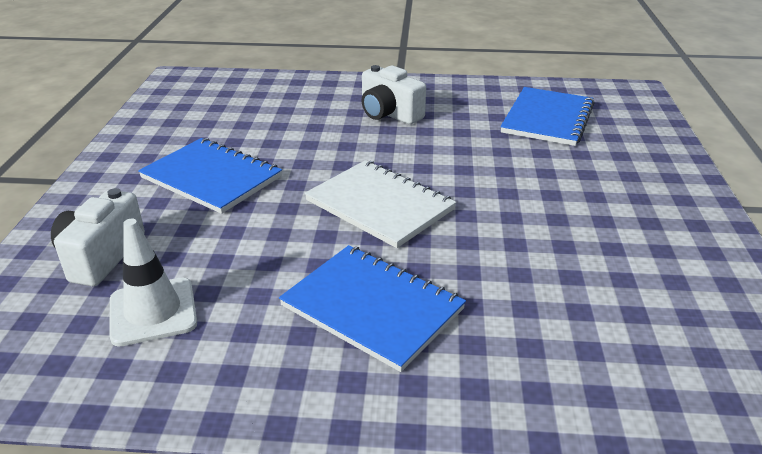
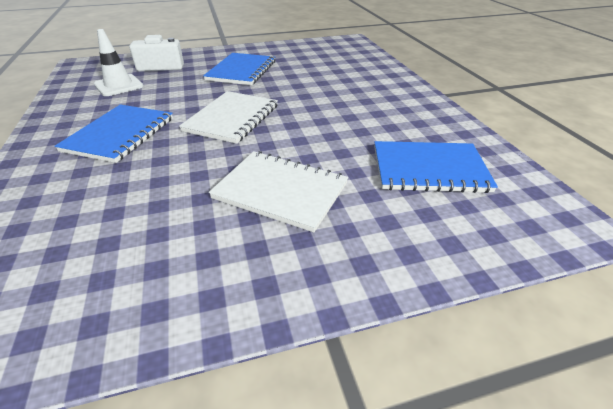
camera: 70 degrees right, 5 degrees up
white camera [362,65,426,124] -> none
none -> white notebook [209,151,348,232]

